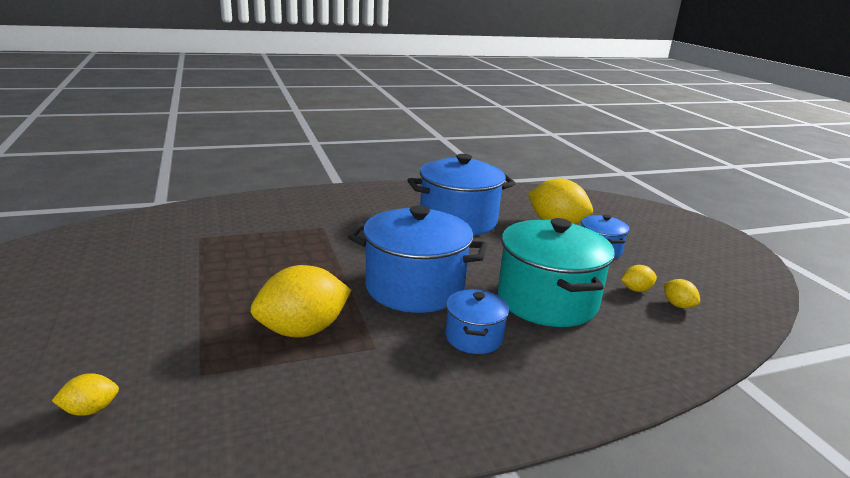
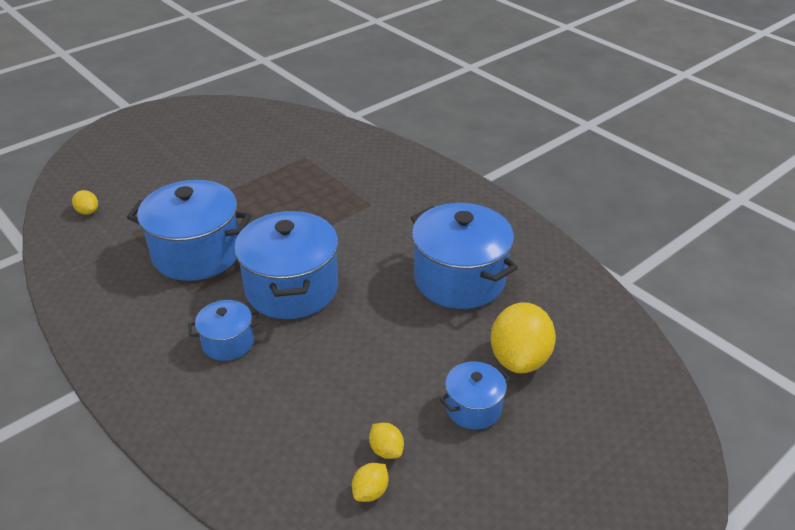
camera: 70 degrees right, 15 degrees up
yellow lemon [251,265,352,338] -> blue pot [127,180,252,281]
turquoise pot [498,218,615,327] -> none

